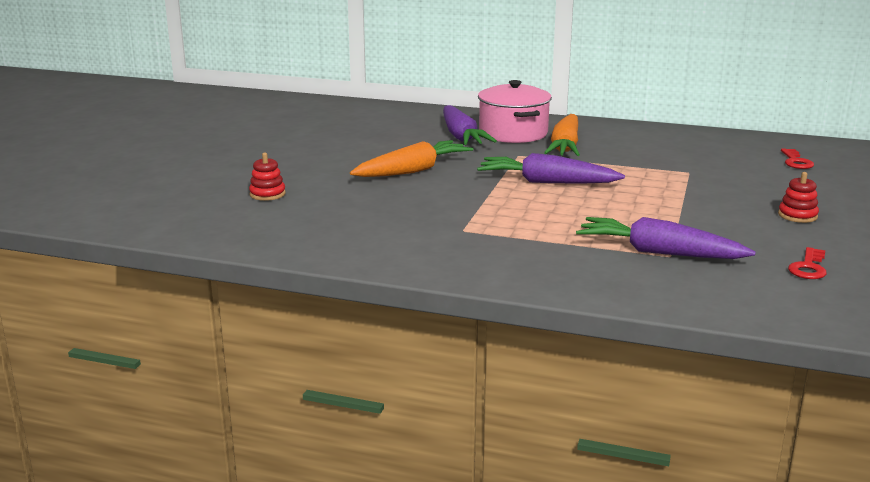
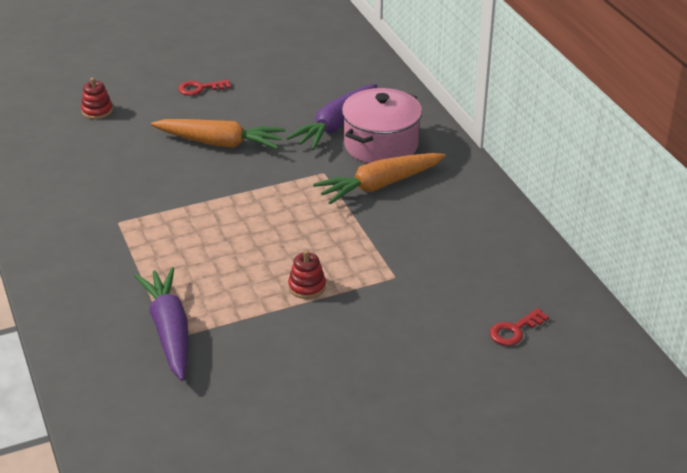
camera: 50 degrees right, 15 degrees up
purple carrot [477,153,625,184] -> none
red stacking toy [778,172,819,223] -> red stacking toy moved to [288,250,326,299]
red key [788,247,827,279] -> red key moved to [178,80,231,95]

